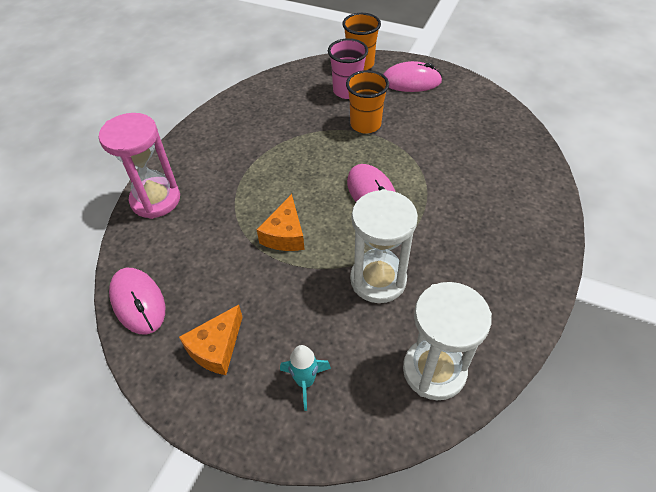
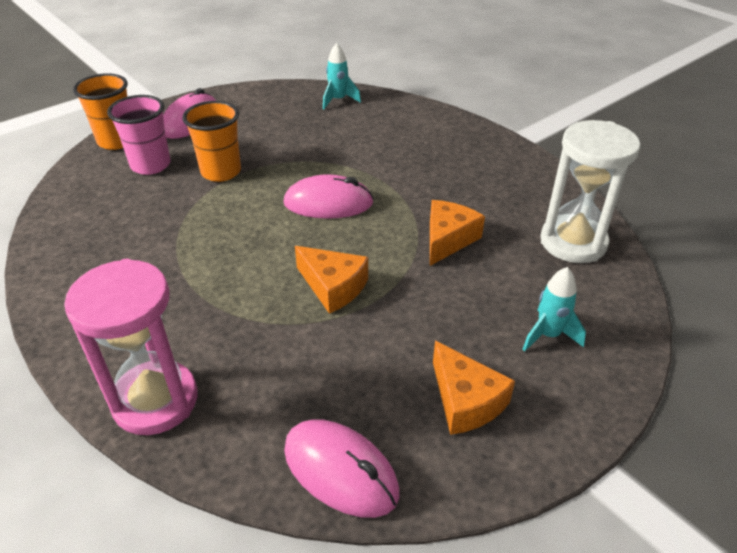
camera: 65 degrees left, 10 degrees down
pink mouse [109,268,165,334] -> pink mouse turned 45 degrees clockwise [284,419,399,518]
white hourglass [350,189,418,303] -> orange cheese [430,200,485,266]
none -> turquoise rocket [323,43,361,109]

